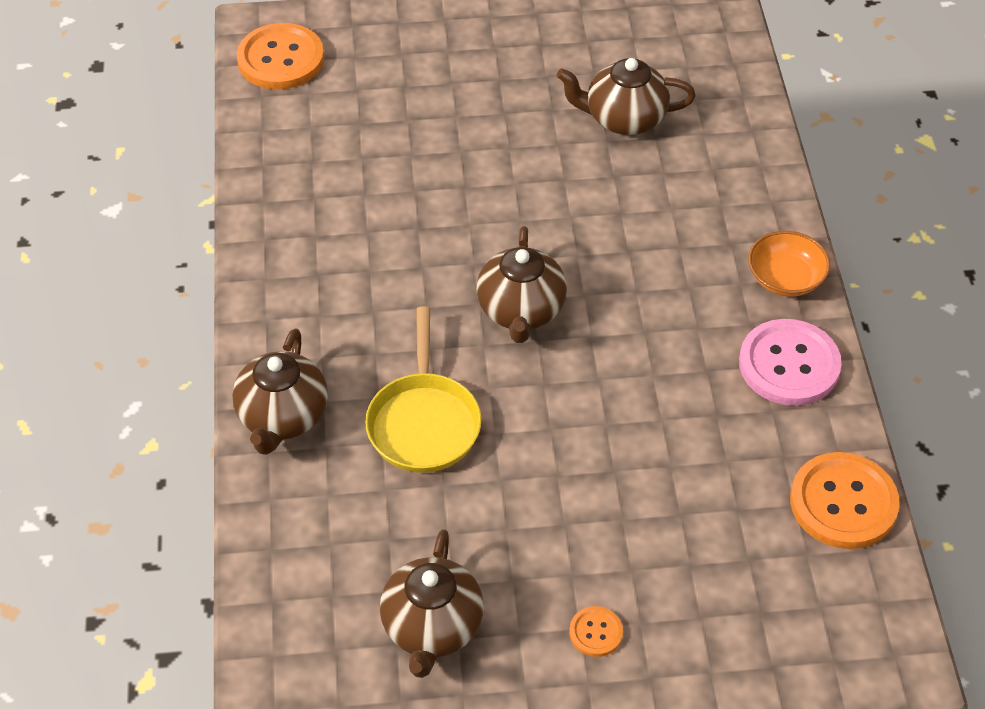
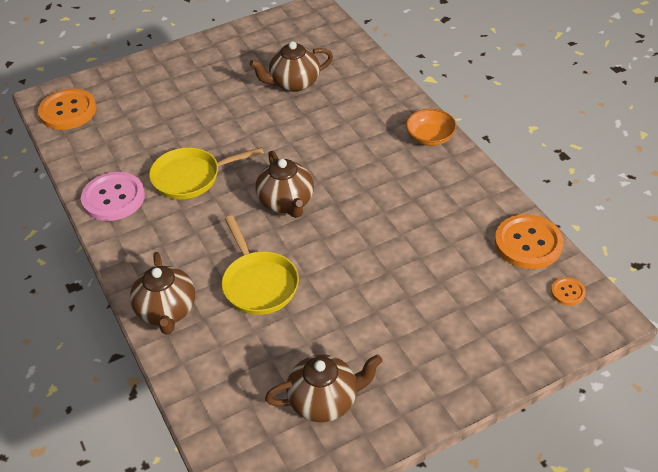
camera: 20 degrees left, 5 degrees down
brown teapot [380,529,484,678] -> brown teapot turned 90 degrees counterclockwise [265,354,383,422]
orange button [569,606,623,657] -> orange button moved to [551,277,586,306]
pink button [739,319,841,406] -> pink button moved to [81,172,145,221]
none -> yellow pan [149,147,264,199]

